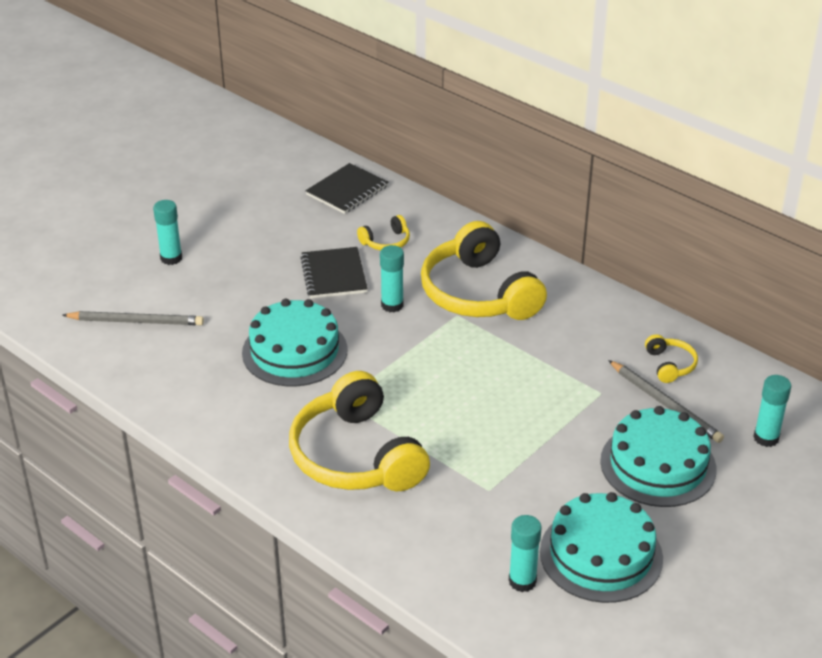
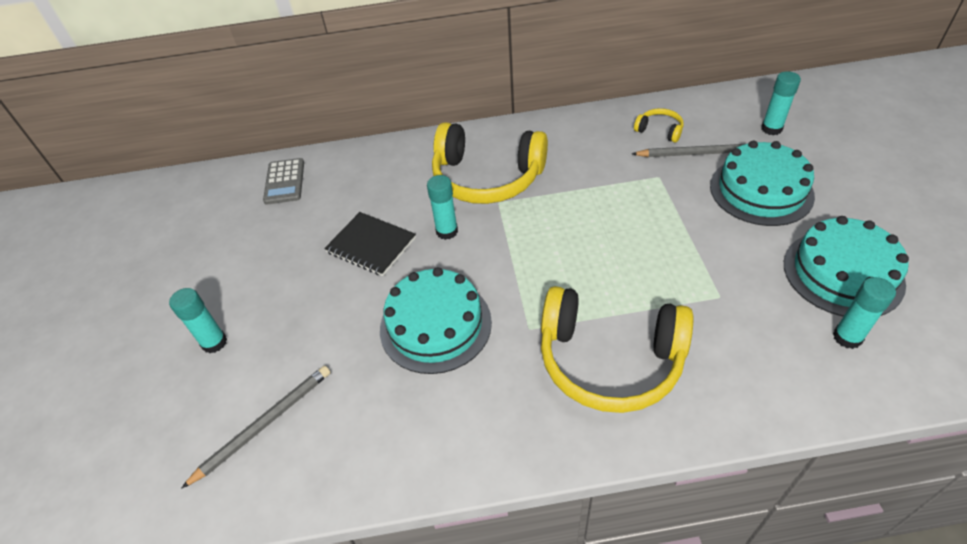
camera: 45 degrees left, 10 degrees up
black notebook [305,163,388,214] -> grey calculator [263,158,304,205]
yellow headphones [357,215,410,251] -> none

